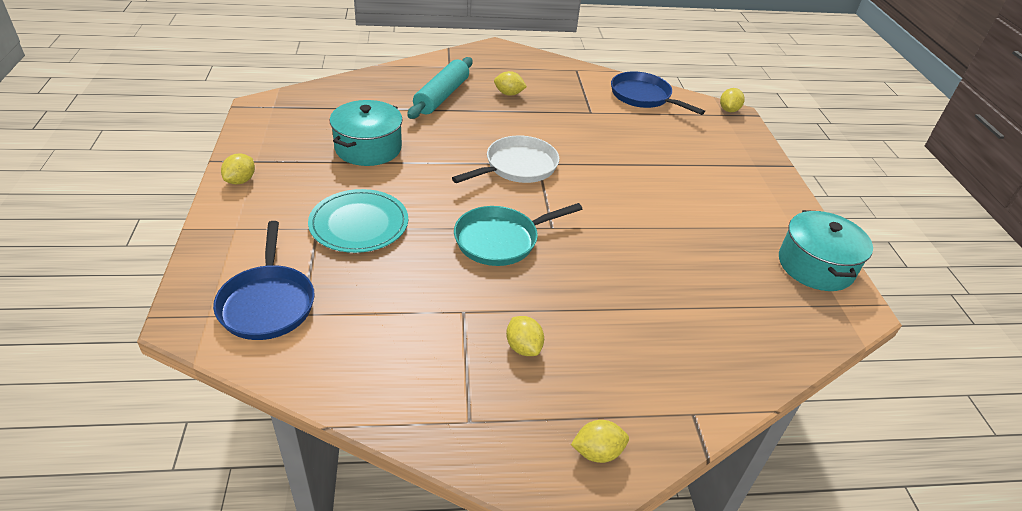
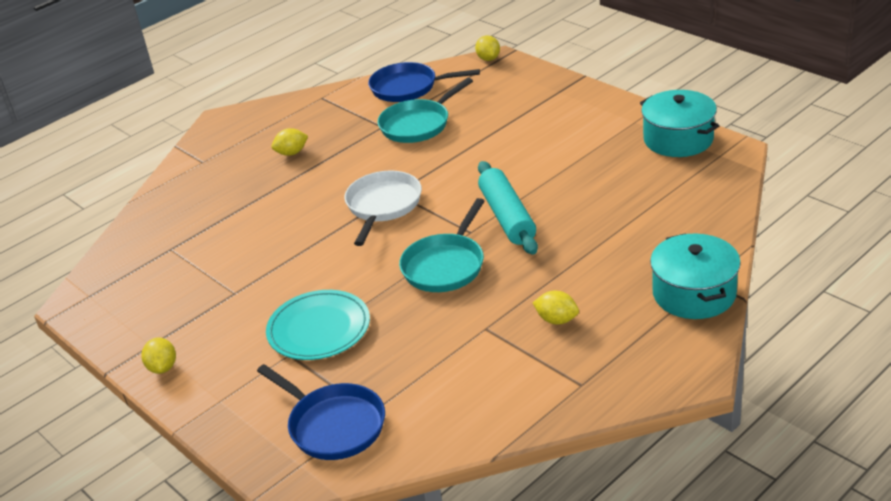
camera: 30 degrees left, 5 degrees down
turquoise pot [330,100,403,166] -> turquoise pot moved to [650,233,741,319]
turquoise rolling pin [407,57,473,119] -> turquoise rolling pin moved to [478,161,538,255]
yellow lemon [571,420,629,463] -> none
none -> turquoise pan [377,78,473,143]

